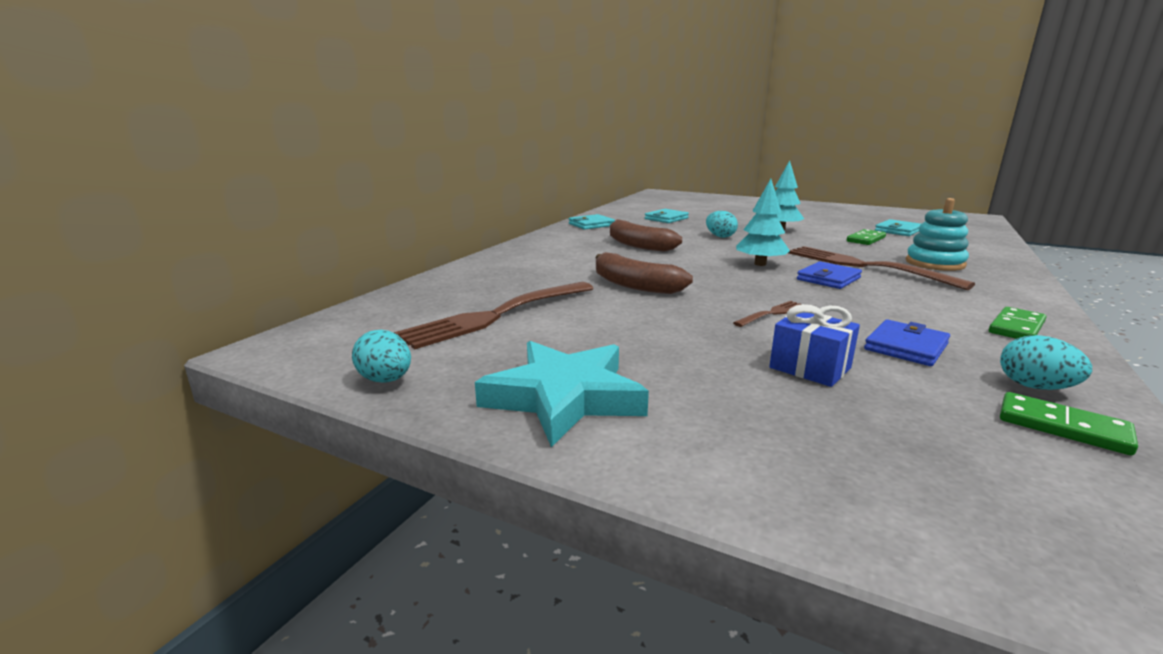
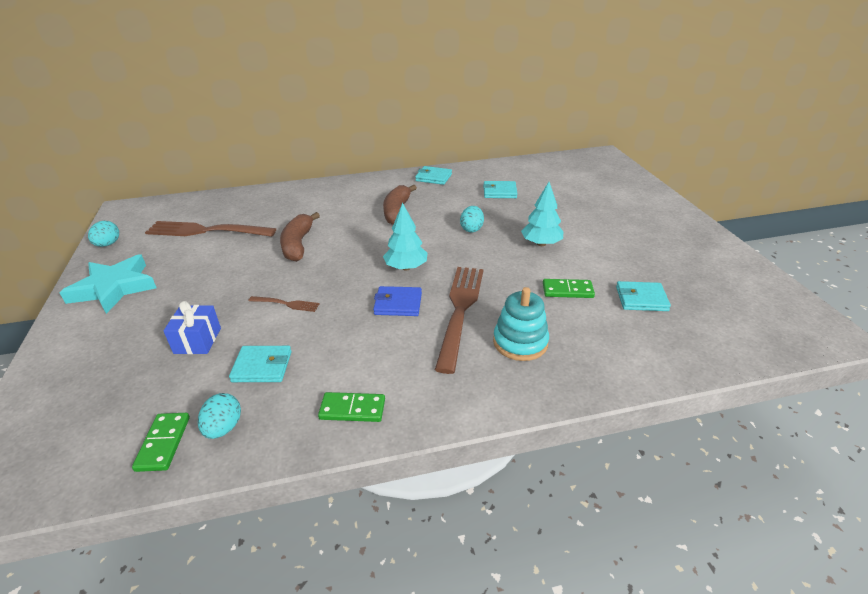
camera: 50 degrees right, 15 degrees up
blue wallet [864,320,950,366] -> turquoise wallet [229,346,292,382]

